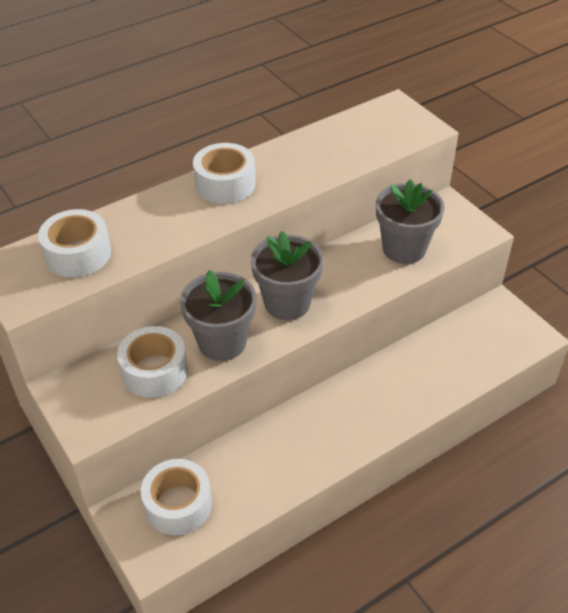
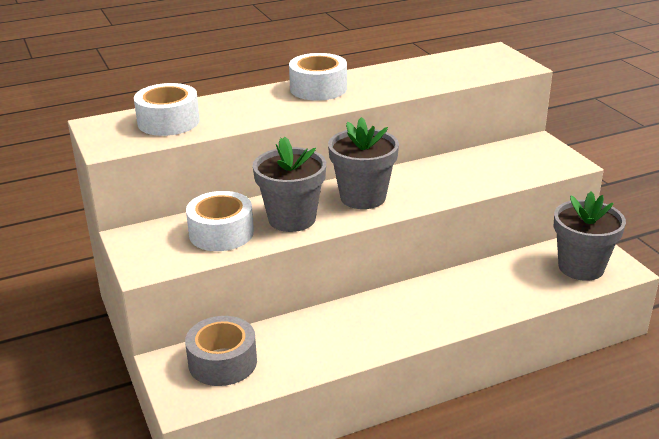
camera: 10 degrees right, 15 degrees down
white tape [141,459,212,535] -> grey tape [185,316,257,386]
grey flower pot [376,179,445,264] -> grey flower pot moved to [554,192,626,281]

